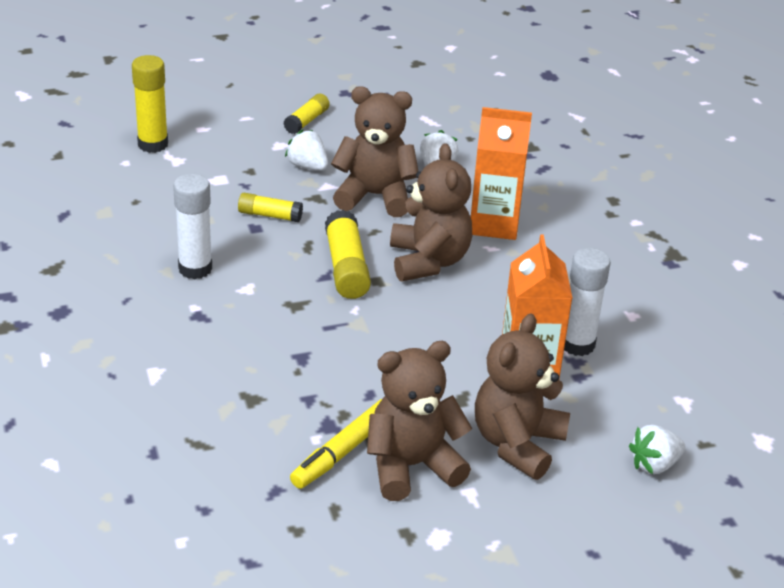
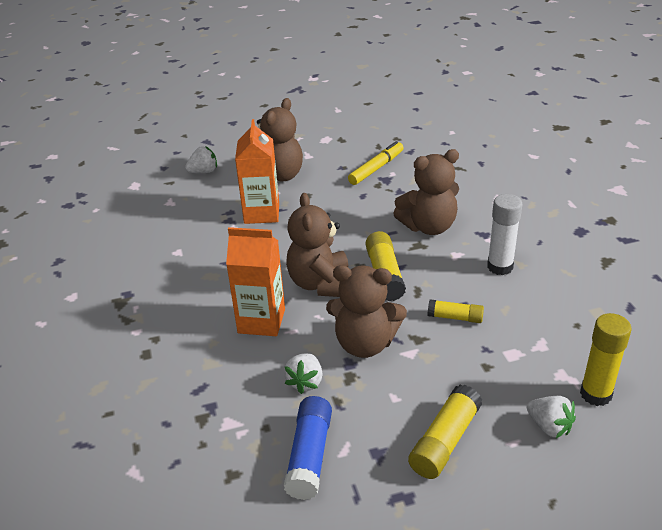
camera: 175 degrees left, 0 degrees up
yellow glue stick [284,94,330,134] -> yellow glue stick [408,385,482,479], size x1.61
white strawberry [285,130,328,171] -> white strawberry moved to [527,396,576,438]
brown teddy bear [367,341,472,501] -> brown teddy bear moved to [393,149,459,235]
white glue stick [564,248,611,356] -> none
none -> blue glue stick [284,396,332,500]

